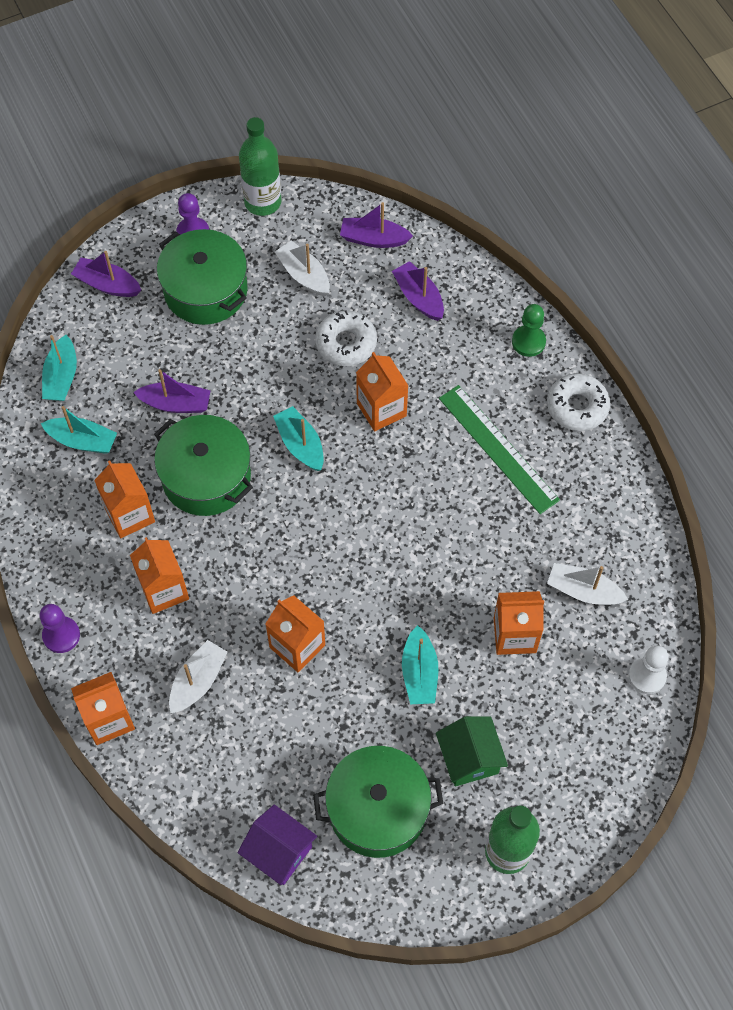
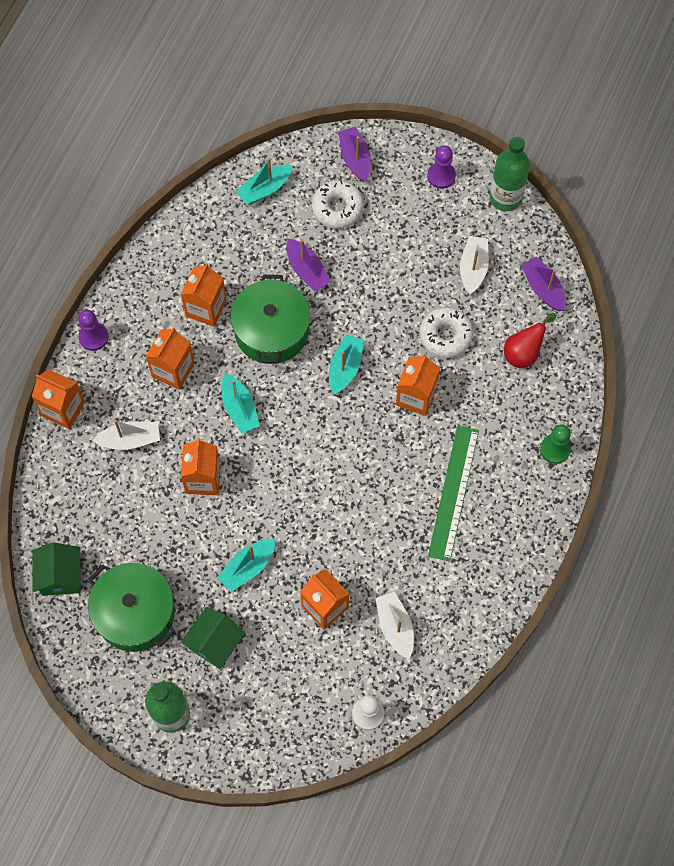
camera: 50 degrees right, 5 degrees up
turquoise boat [41,406,117,454] -> turquoise boat moved to [222,373,260,433]
green pot [157,229,248,325] -> none
purple house [237,805,317,885] -> green house [32,542,81,596]
purple boat [392,261,444,321] -> red pear [504,313,557,368]
white donut [547,373,610,431] -> white donut moved to [312,180,364,228]

